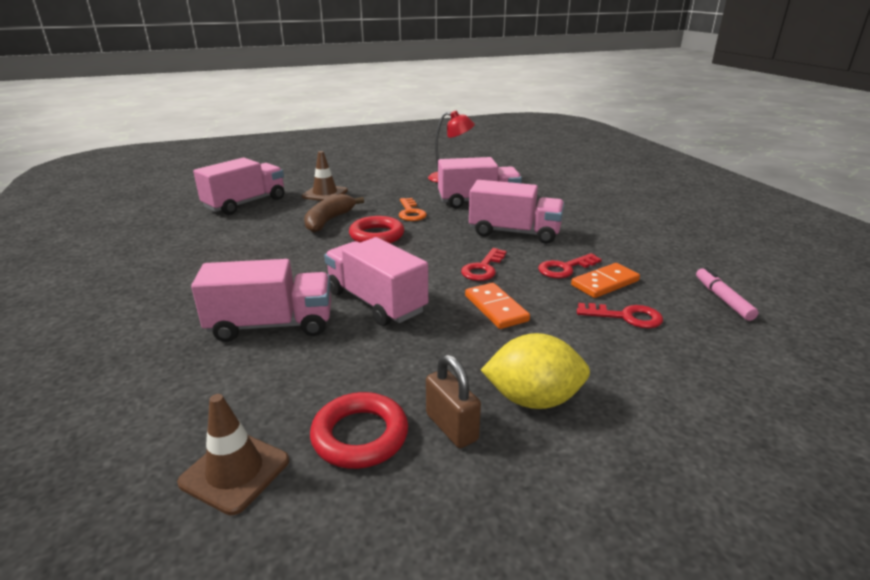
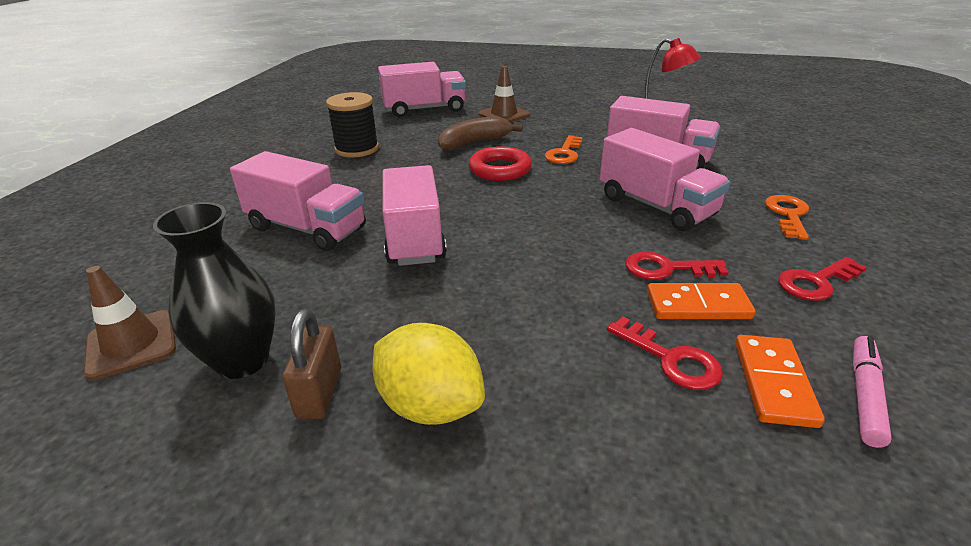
camera: 35 degrees right, 5 degrees up
red ring [310,392,408,469] -> black vase [153,202,276,379]
red key [461,248,506,281] -> red key moved to [778,257,867,301]
orange domino [465,283,530,329] -> orange domino moved to [735,335,825,428]
none -> black spool [326,92,379,157]
none -> orange key [765,195,809,240]

